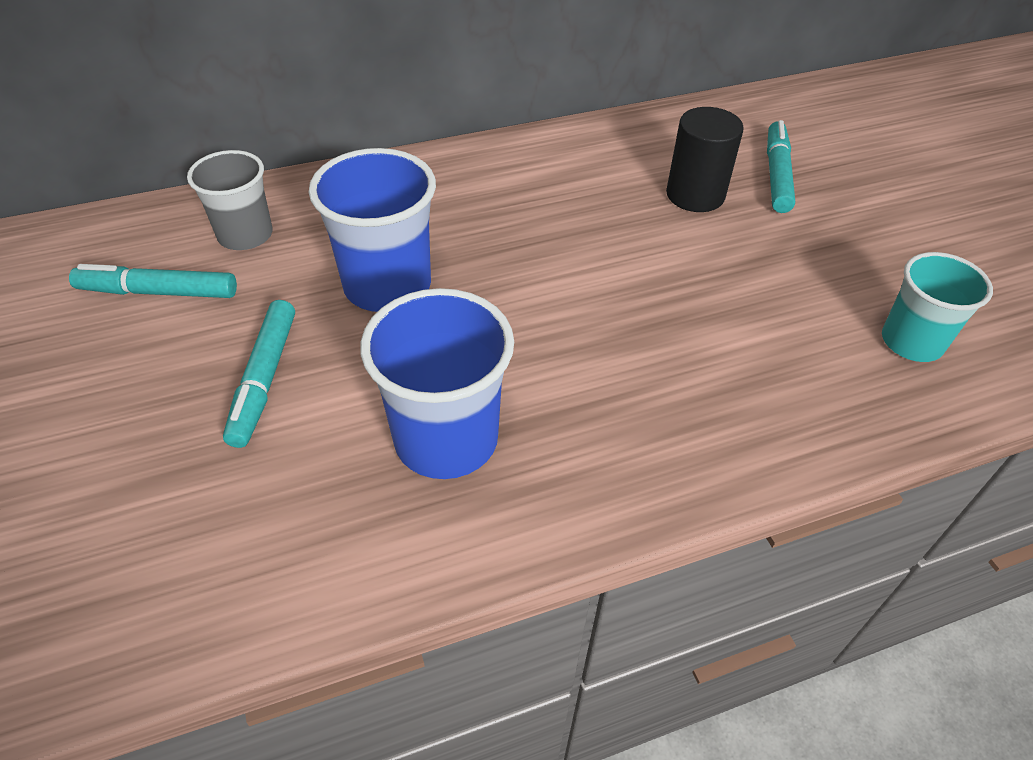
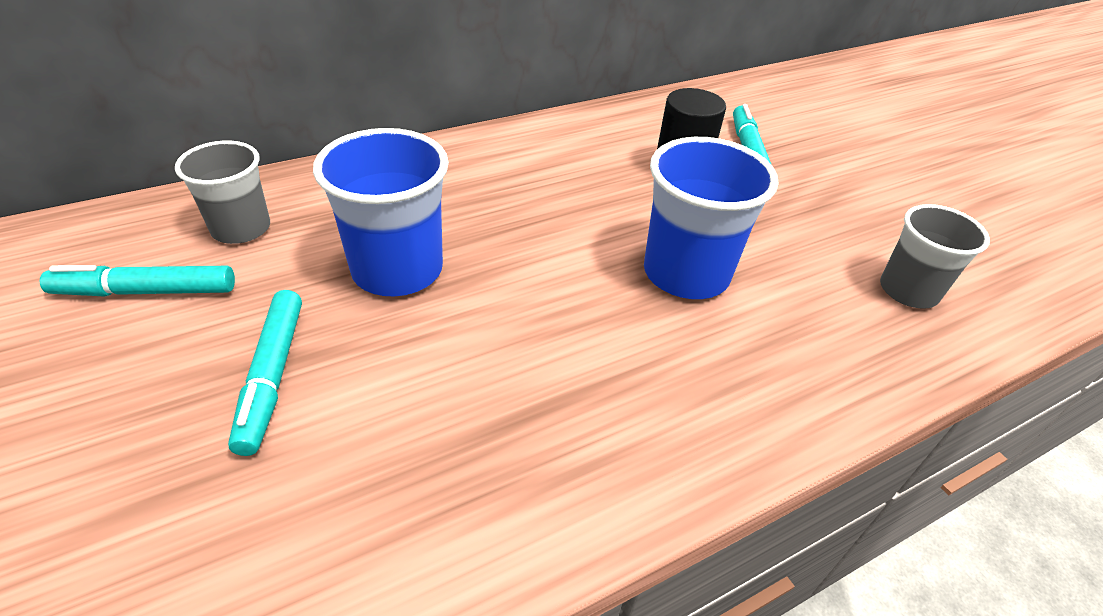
camera: 10 degrees left, 5 degrees down
blue cup [360,288,514,479] -> blue cup moved to [644,137,779,299]
turquoise cup [882,252,993,362] -> grey cup [880,204,990,309]

